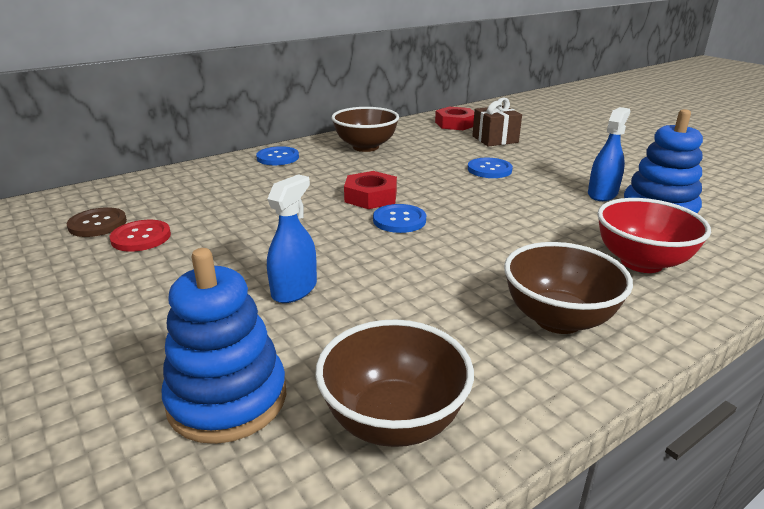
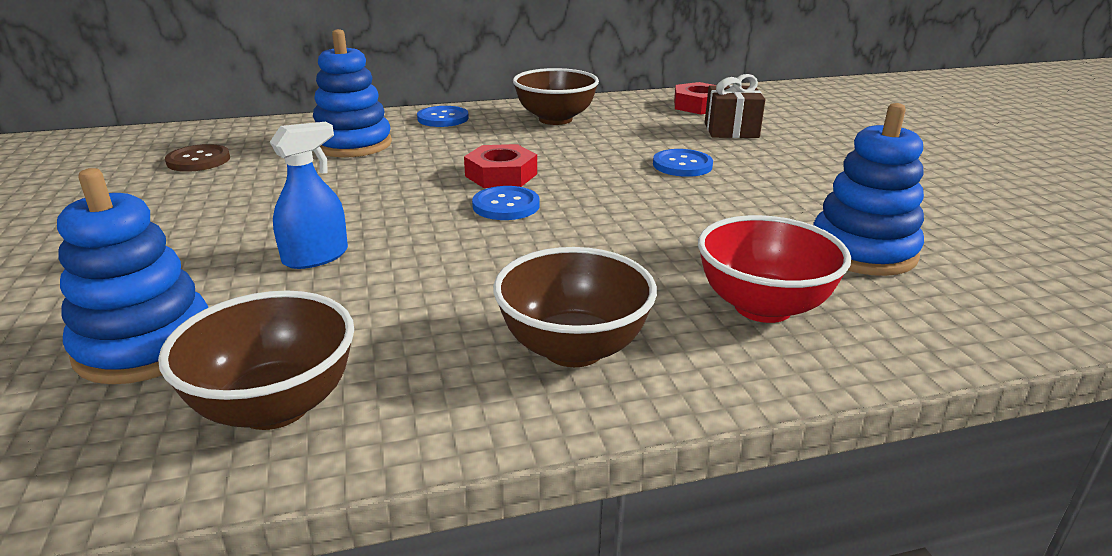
camera: 20 degrees right, 0 degrees up
red button [110,220,171,252] -> none
blue spray bottle [588,107,631,201] -> none
none -> blue stacking toy [313,29,392,157]

